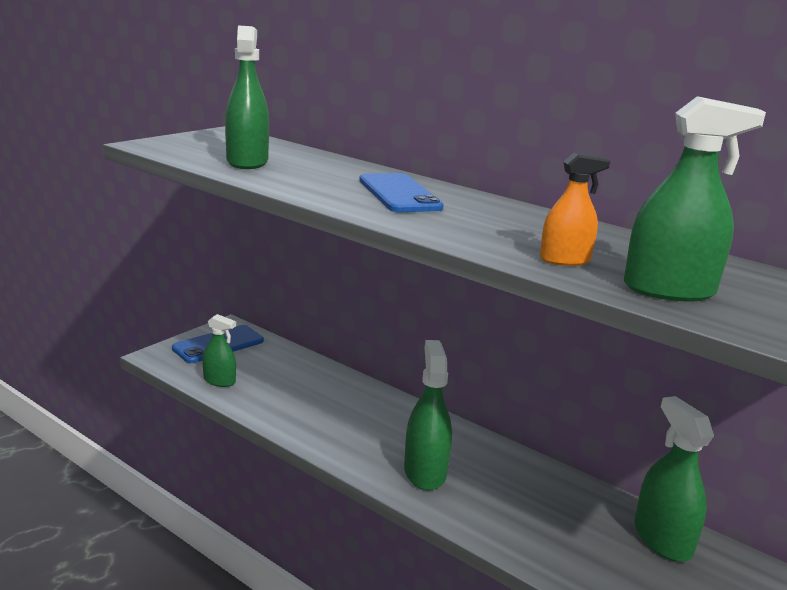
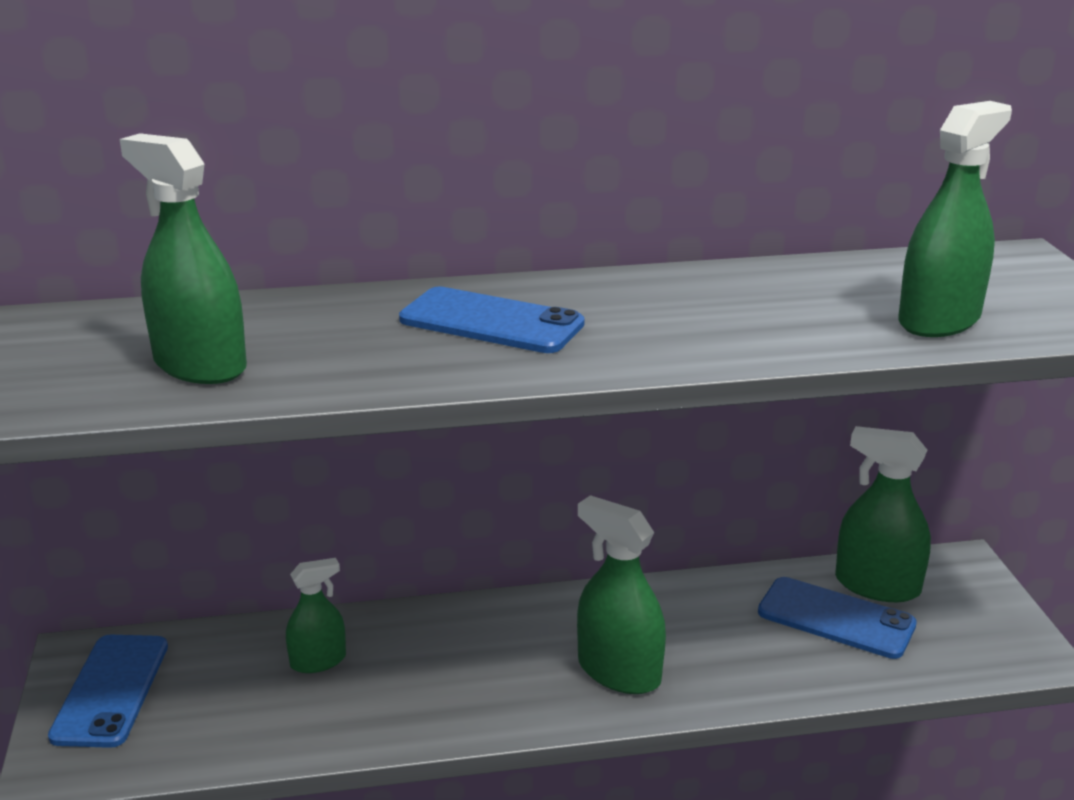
camera: 45 degrees left, 5 degrees up
green spray bottle [202,314,236,387] -> green spray bottle moved to [286,558,346,673]
orange spray bottle [540,152,611,266] -> none
none -> blue phone [758,577,917,659]

